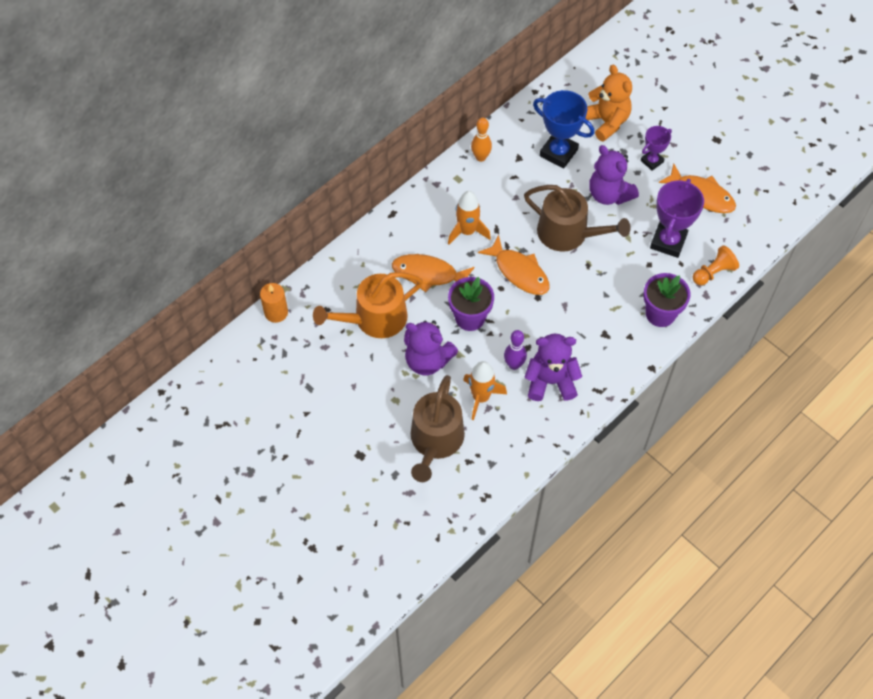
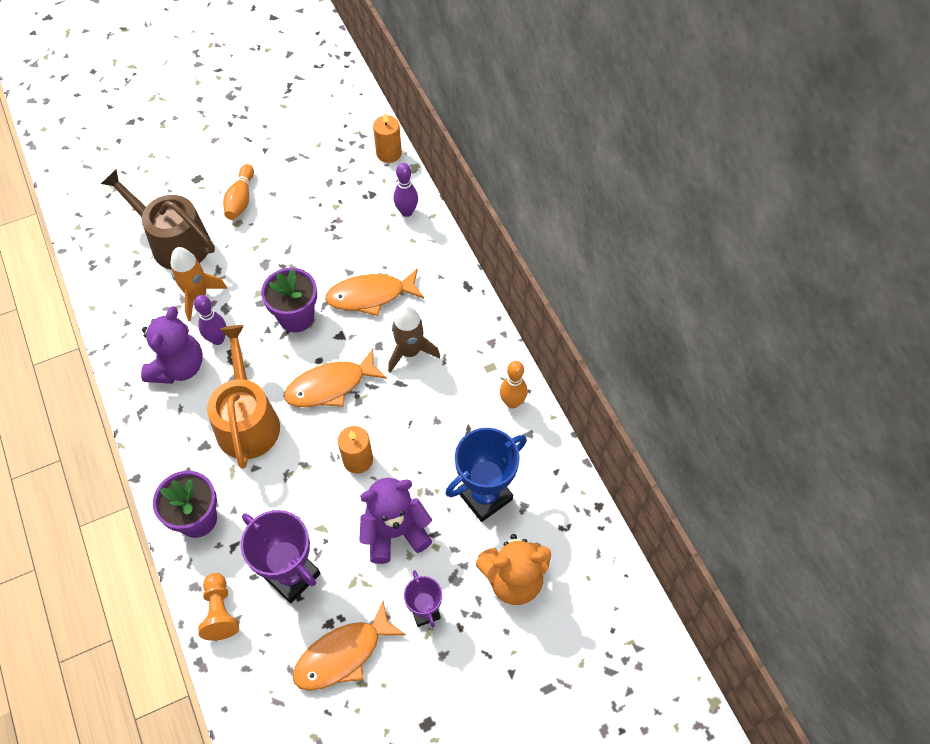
camera: 110 degrees right, 0 degrees up
orange watering can [313,272,423,338] -> orange watering can moved to [207,325,280,469]
orange fish [392,254,475,292] -> orange fish turned 135 degrees counterclockwise [325,269,424,316]
purple teddy bear [404,320,458,375] -> none
orange rocket [448,191,491,245] -> brown rocket [388,305,440,373]
brown watering can [524,185,631,252] -> orange candle [338,426,373,474]
none -> orange bowling pin [223,164,254,220]
none -> purple bowling pin [393,163,418,217]

